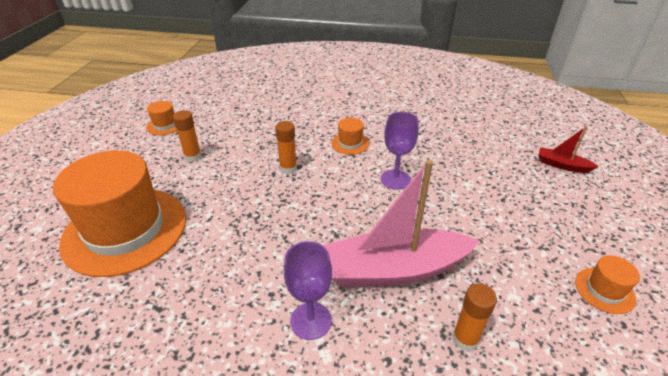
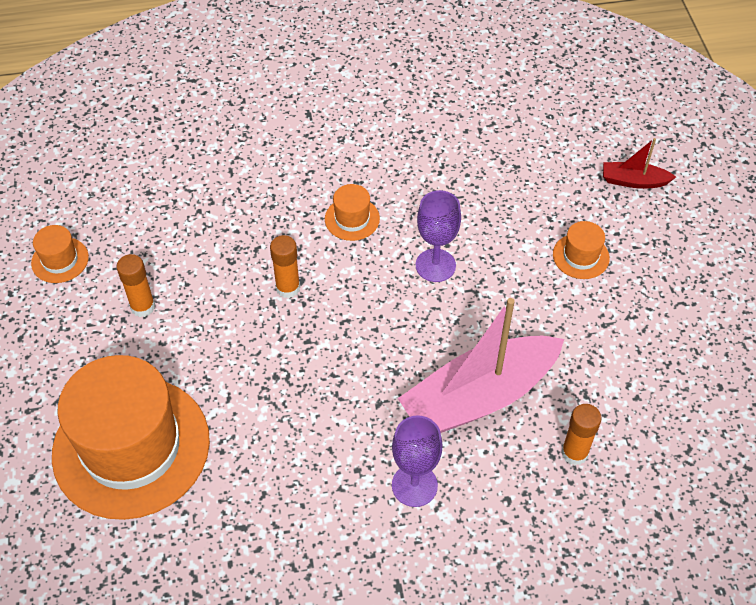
camera: 20 degrees left, 15 degrees up
orange hat [575,255,640,314] -> orange hat moved to [553,221,610,279]

